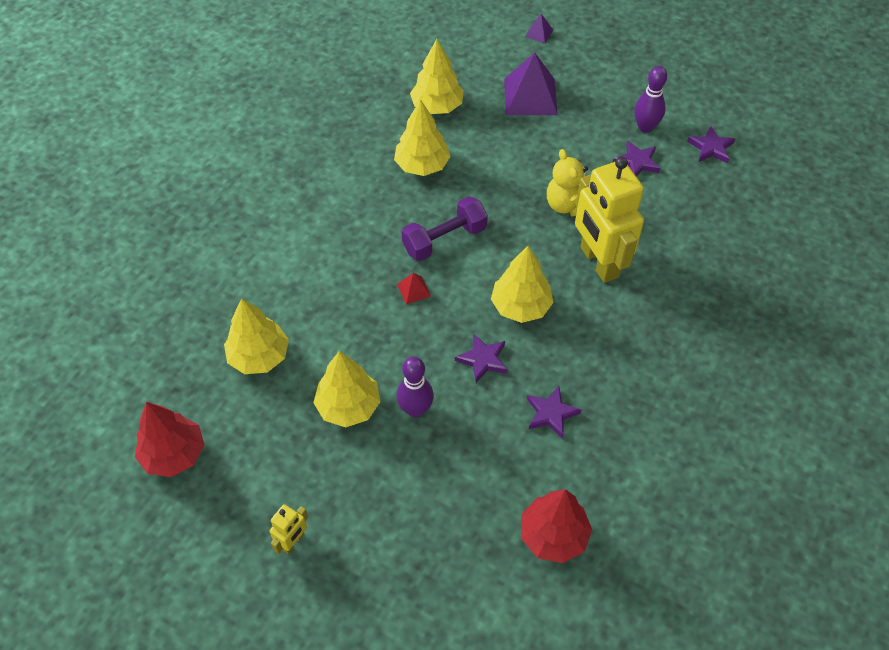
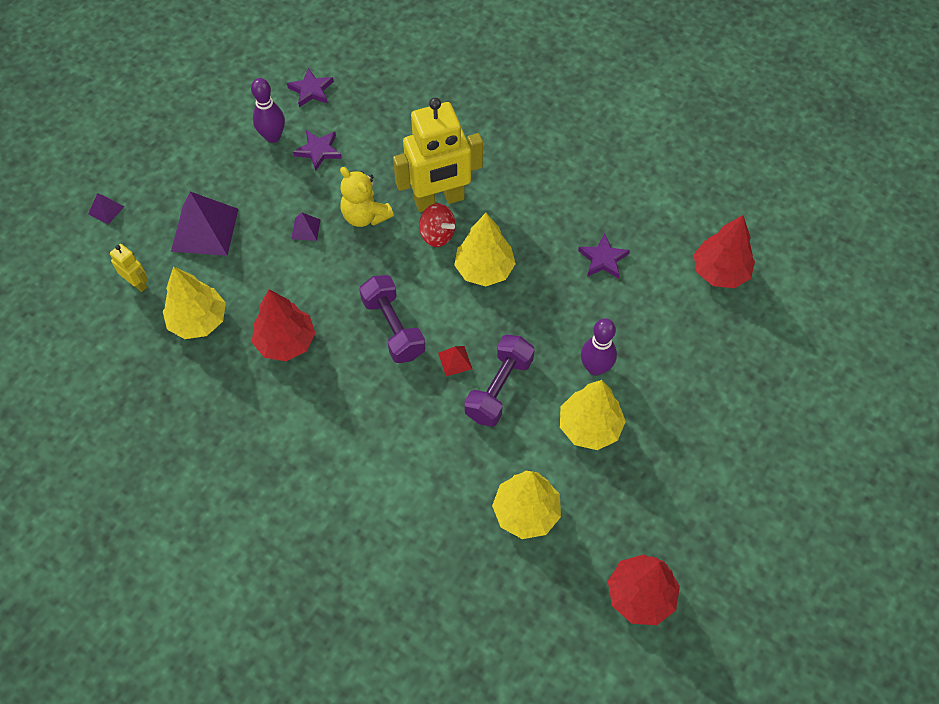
camera: 85 degrees left, 5 degrees up
yellow robot [269,504,308,554] -> yellow robot moved to [110,244,148,292]
yellow tree [394,99,451,176] -> red tree [252,289,316,361]
purple star [455,333,508,383] -> none
yellow teddy bear [547,149,588,217] -> yellow teddy bear turned 60 degrees clockwise [340,167,394,227]
none -> purple pyramid [291,213,321,241]
none -> red spinning top [419,203,455,247]
none -> purple dumbbell [464,334,535,427]

